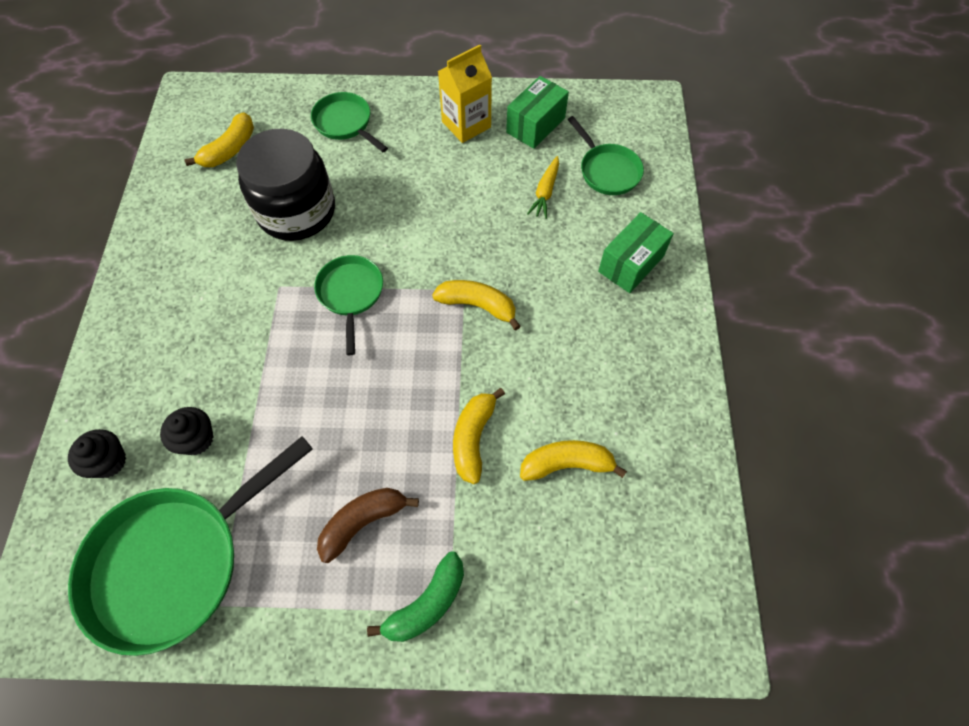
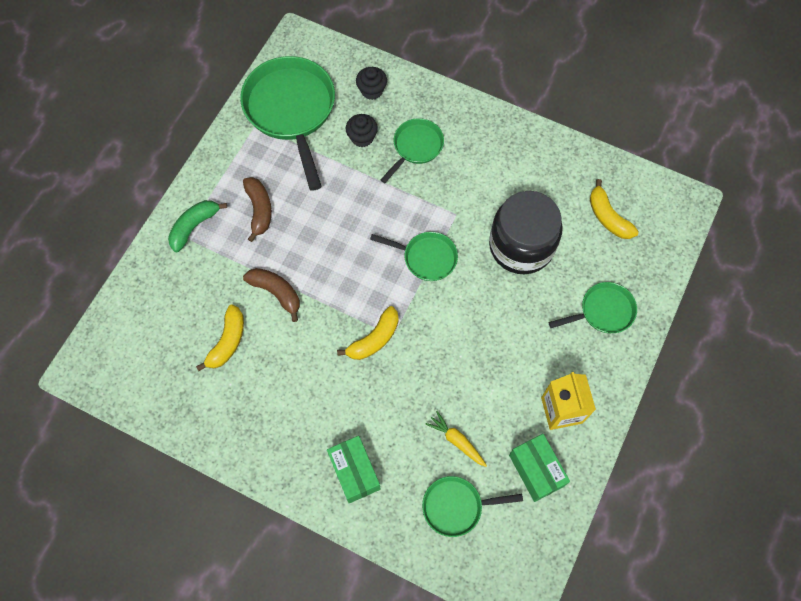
camera: 115 degrees right, 5 degrees up
green banana [367,552,464,642] -> green banana turned 60 degrees clockwise [168,200,227,252]
yellow banana [453,388,505,484] -> brown banana [243,268,300,322]
none -> green pan [381,118,444,183]

